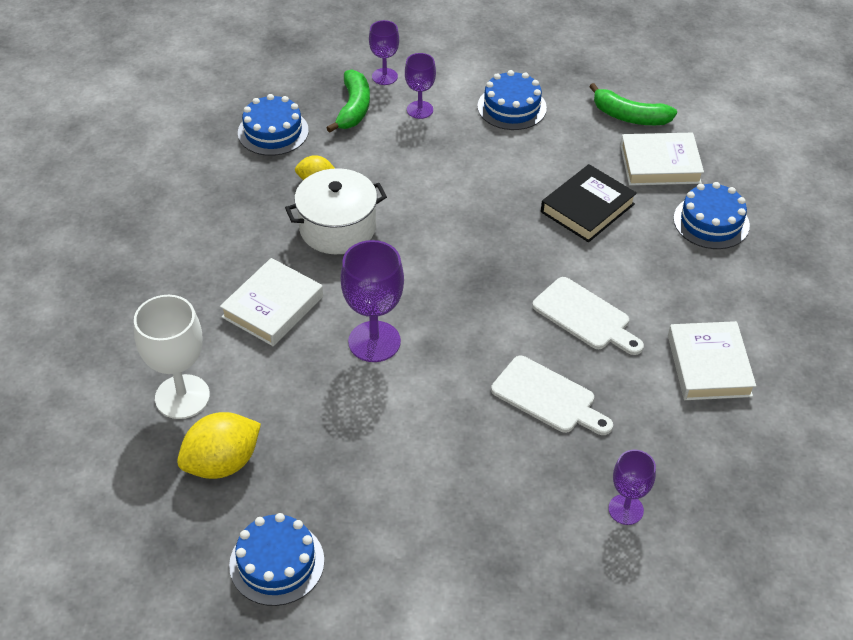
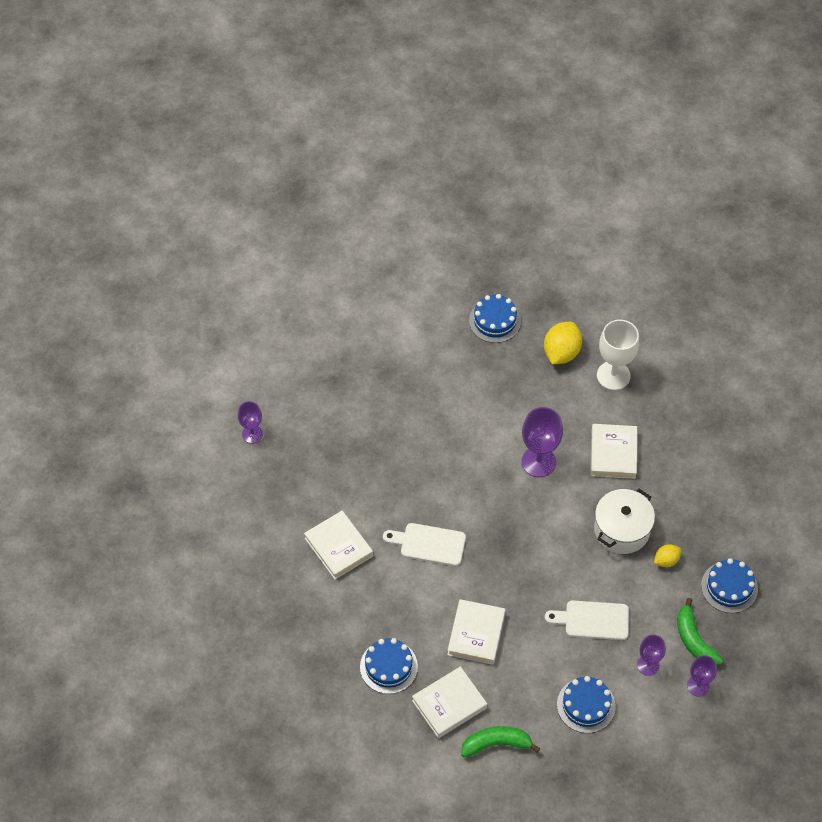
camera: 150 degrees right, 10 degrees up
white cutting board [491,356,613,435] -> white cutting board moved to [544,600,629,640]
black book [541,164,637,242] -> white book [447,599,506,665]
purple goblet [608,450,656,525] -> purple goblet moved to [238,401,263,443]

